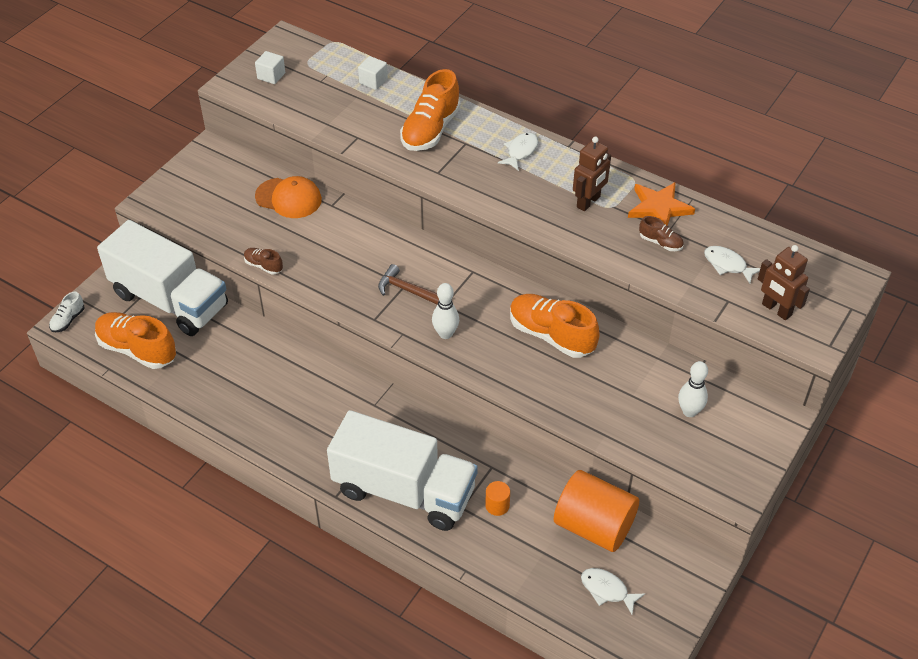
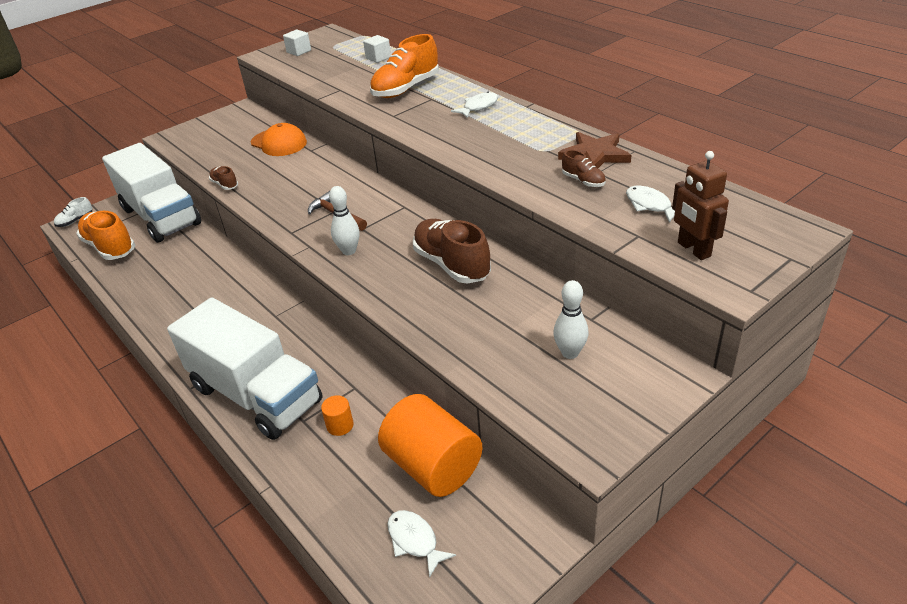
camera: 20 degrees right, 10 degrees down
orange shoe [510,294,600,358] -> brown shoe [413,219,491,283]
brown robot [573,137,611,211] -> none
orange star [628,182,695,226] -> brown star [558,132,631,168]

